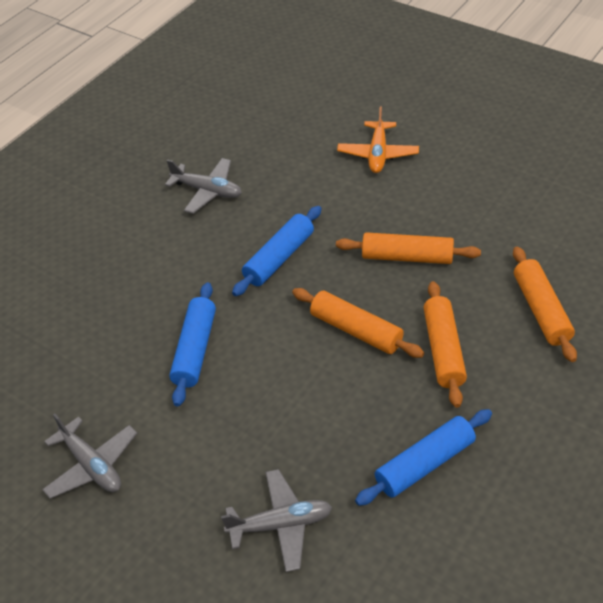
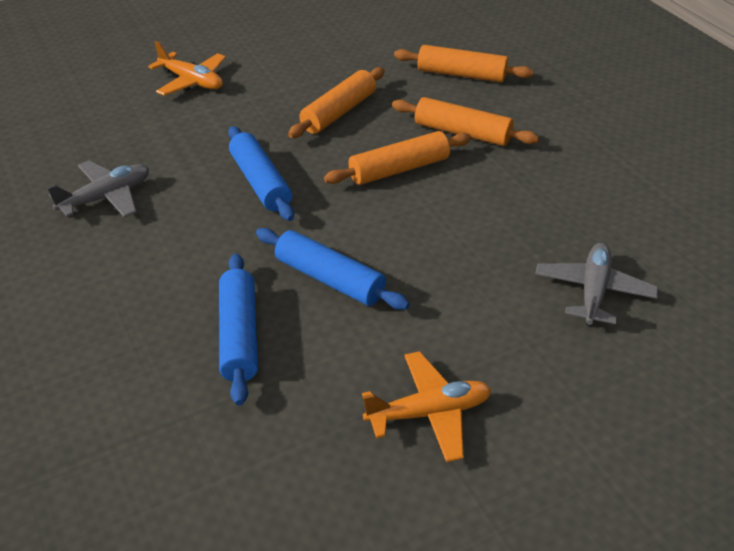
camera: 65 degrees left, 5 degrees down
grey plane [42,414,137,499] -> orange plane [362,351,491,462]
blue rolling pin [355,409,492,506] -> blue rolling pin moved to [219,254,258,405]

